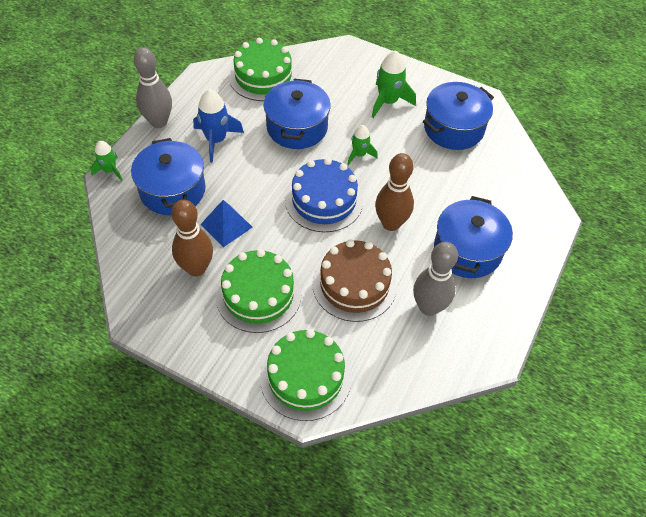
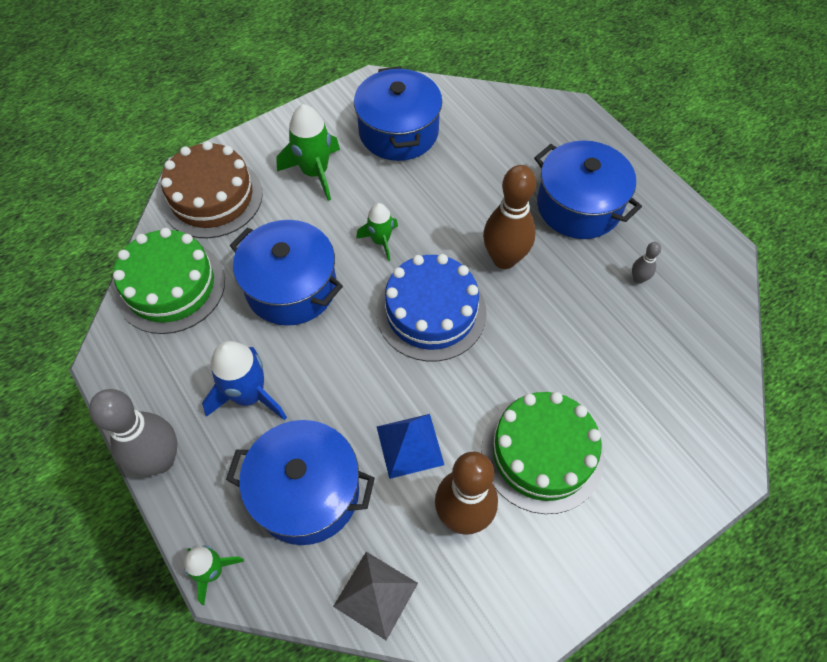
camera: 60 degrees left, 5 degrees up
green cake [260,329,352,421] -> none
brown cake [312,239,397,322] -> brown cake moved to [161,141,263,238]
grey bowling pin [413,242,458,316] -> grey bowling pin [632,242,661,284], size x0.44
none -> grey pyramid [333,552,418,641]

